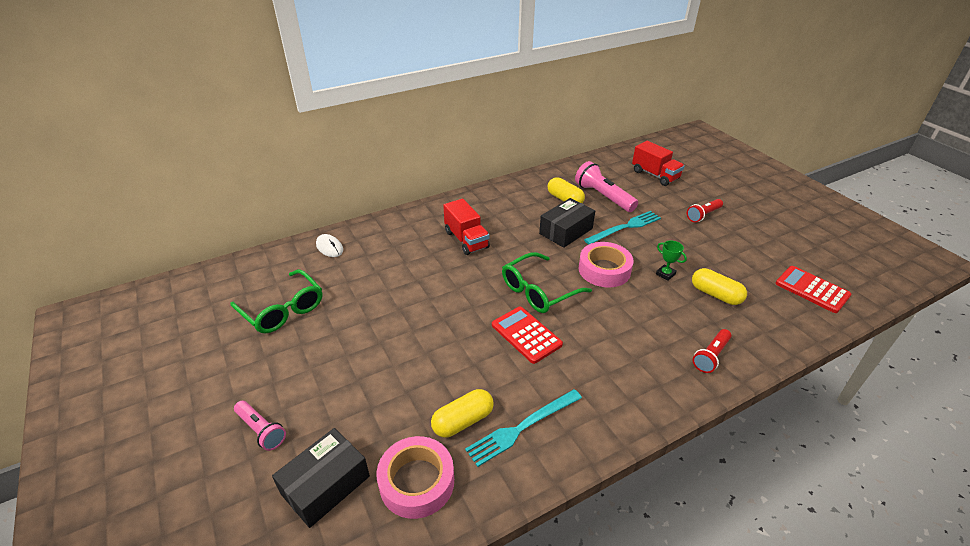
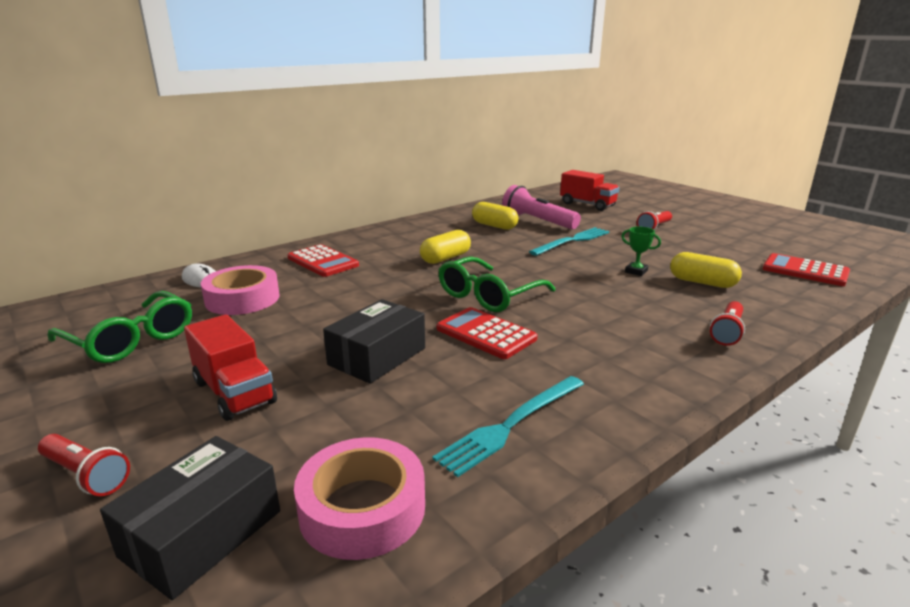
camera: 10 degrees left, 15 degrees down
pink flashlight [234,401,286,451] -> red flashlight [38,434,130,496]
yellow capsule [431,389,494,438] -> yellow capsule moved to [420,230,471,264]
red truck [443,199,490,255] -> red truck moved to [184,314,277,421]
black box [539,198,595,248] -> black box moved to [323,299,425,384]
pink tape [579,242,634,287] -> pink tape moved to [201,265,280,315]
none -> red calculator [288,244,359,277]

